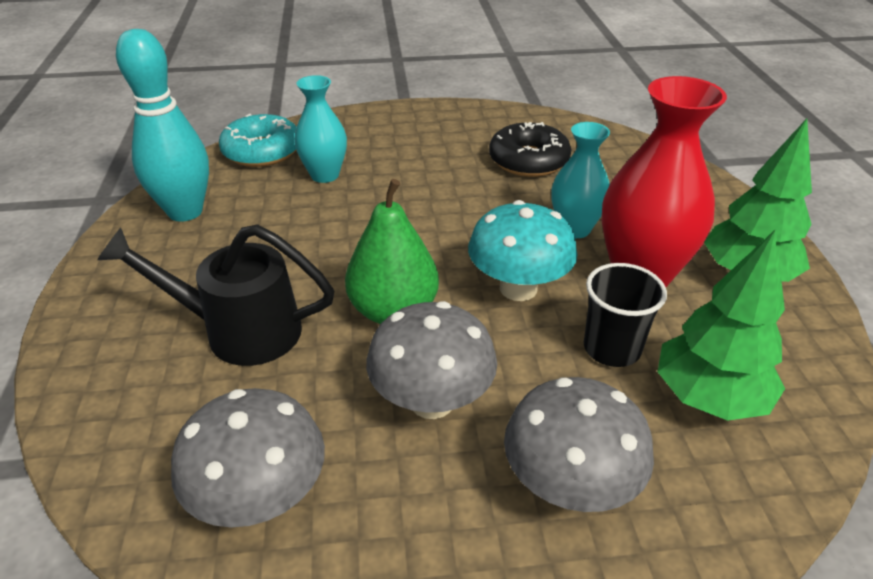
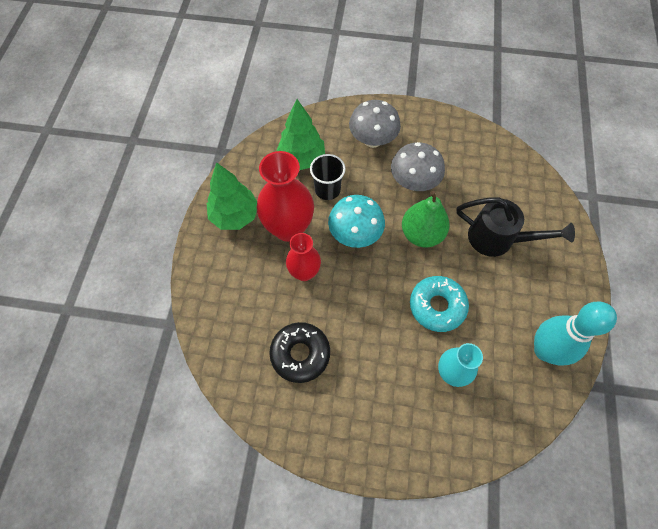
camera: 165 degrees left, 25 degrees up
grey mushroom [171,388,325,528] -> none
turquoise donut [219,114,296,167] -> turquoise donut moved to [410,276,469,332]
turquoise vase [551,122,610,238] -> red vase [286,233,321,281]

